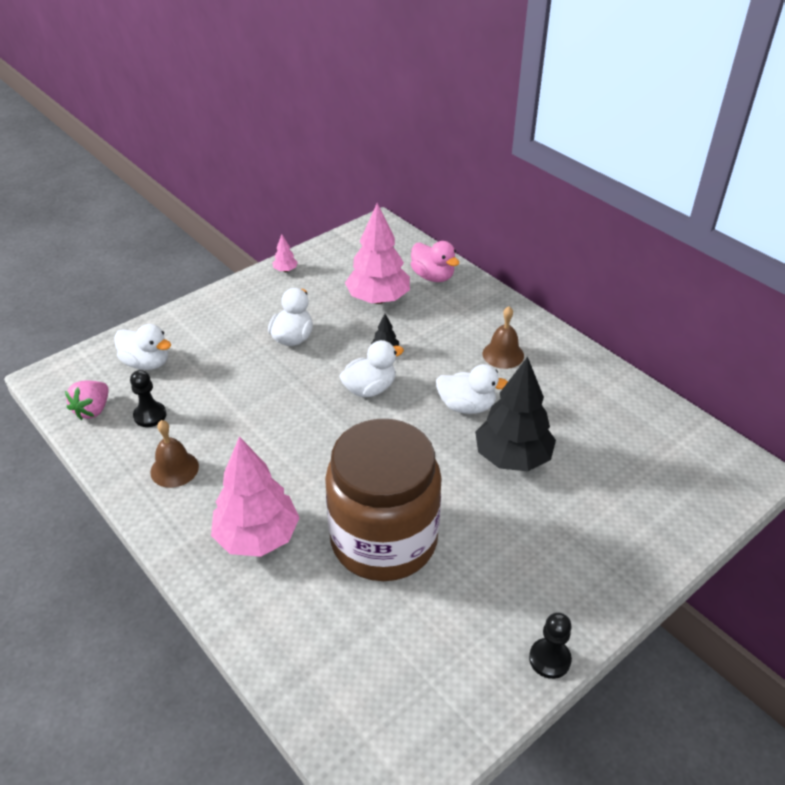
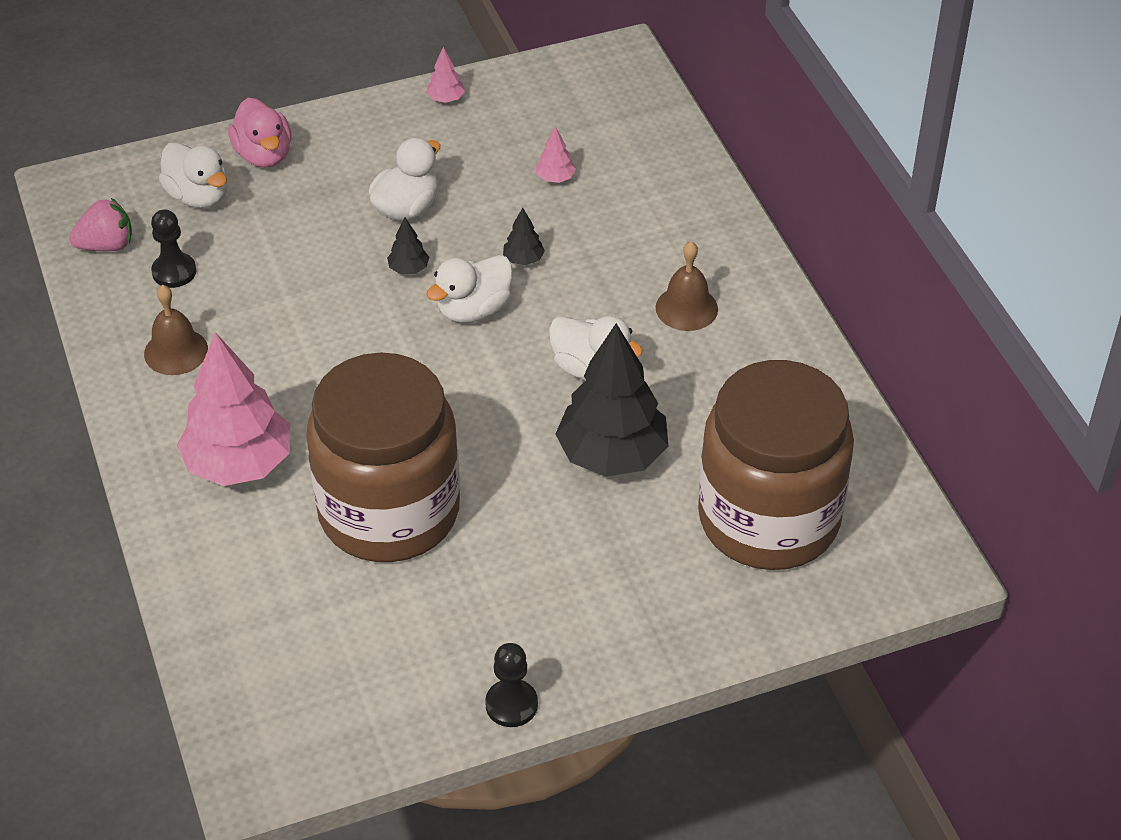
camera: 20 degrees right, 5 degrees up
pink strawberry [65,381,109,420] -> pink strawberry turned 150 degrees counterclockwise [69,198,132,251]
white duck [339,340,404,397] -> white duck turned 150 degrees clockwise [426,255,513,323]
pink tree [345,203,410,304] -> pink tree [536,126,576,183], size x0.41
pink duck [411,241,459,282] -> pink duck moved to [228,98,291,168]
none -> black tree [387,218,429,274]
none -> brown jar [698,360,854,570]

